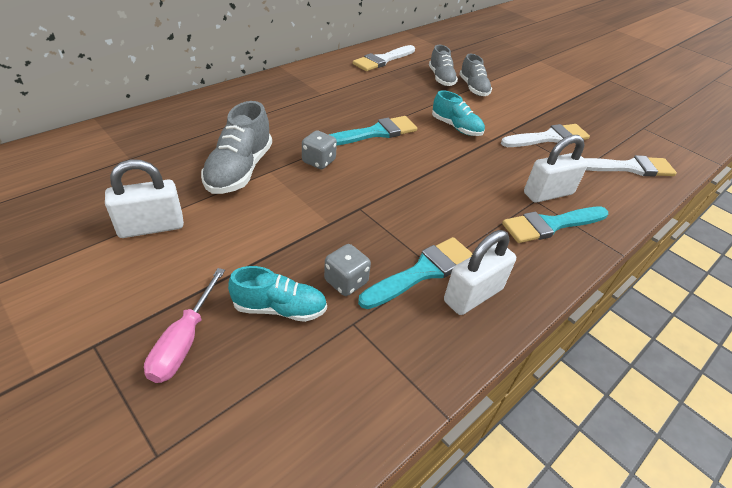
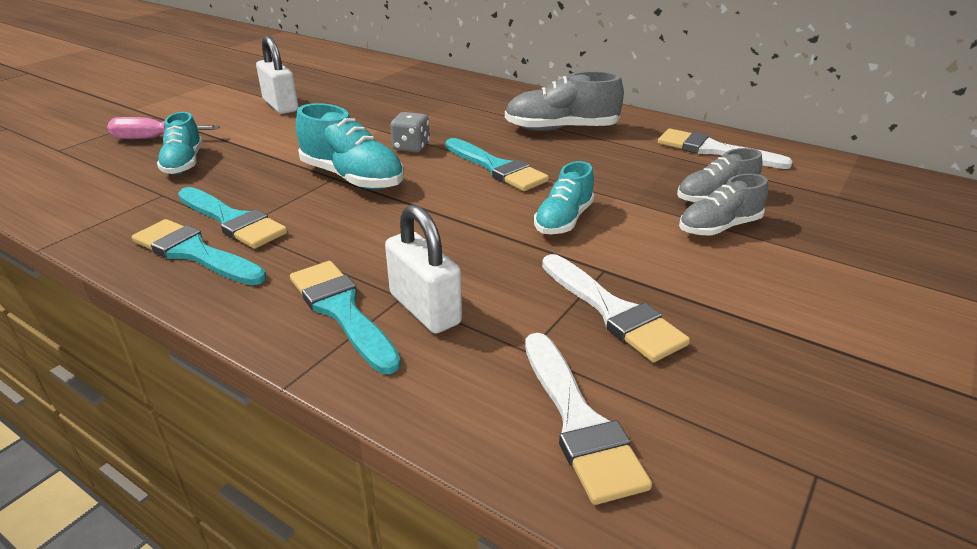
camera: 80 degrees right, 10 degrees down
grey shoe [201,101,272,194] -> grey shoe moved to [505,71,624,131]
grey dice [324,244,371,296] -> none
white padlock [444,230,516,315] -> turquoise brush [132,219,266,285]
none -> turquoise shoe [296,103,404,190]

